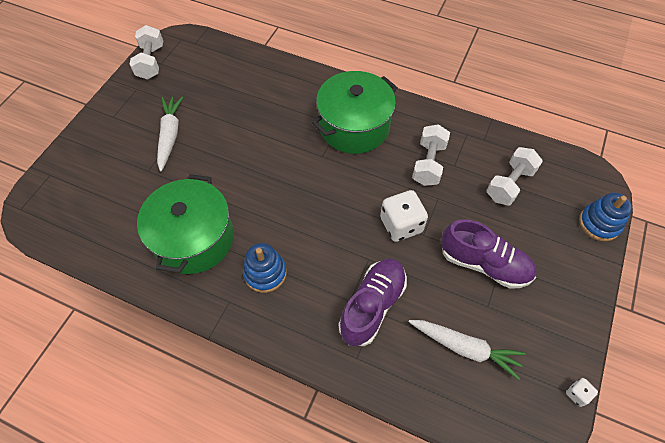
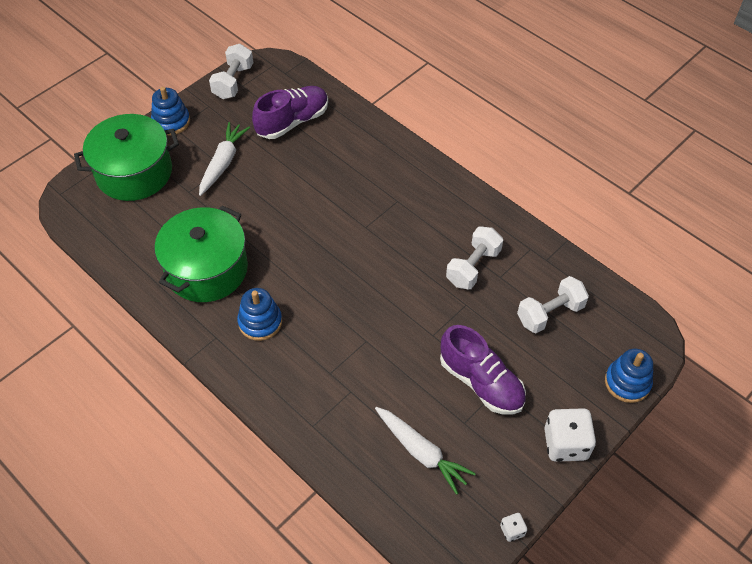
camera: 20 degrees right, 5 degrees down
green pot [312,71,398,154] -> green pot moved to [74,114,179,201]
purple shoe [339,258,407,346] -> purple shoe moved to [252,86,328,139]
white dice [380,190,428,242] -> white dice moved to [544,408,596,462]
none -> blue stacking toy [151,87,190,135]

